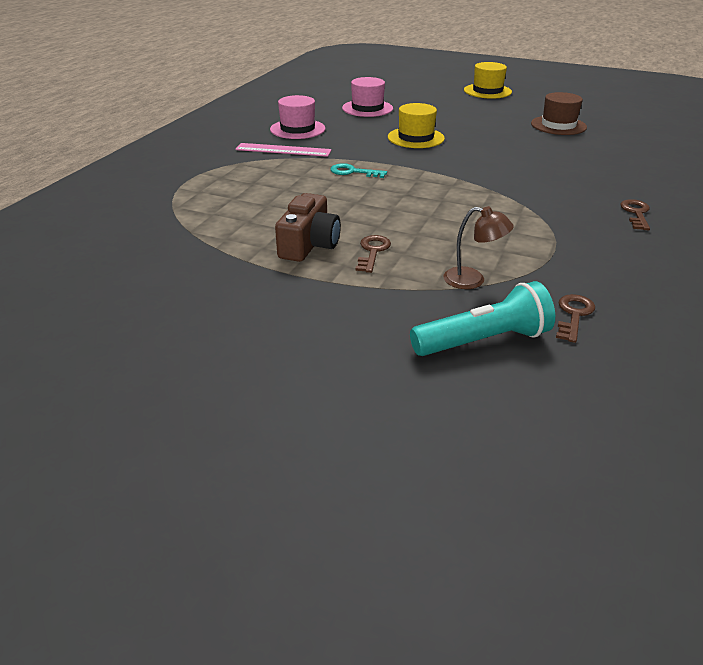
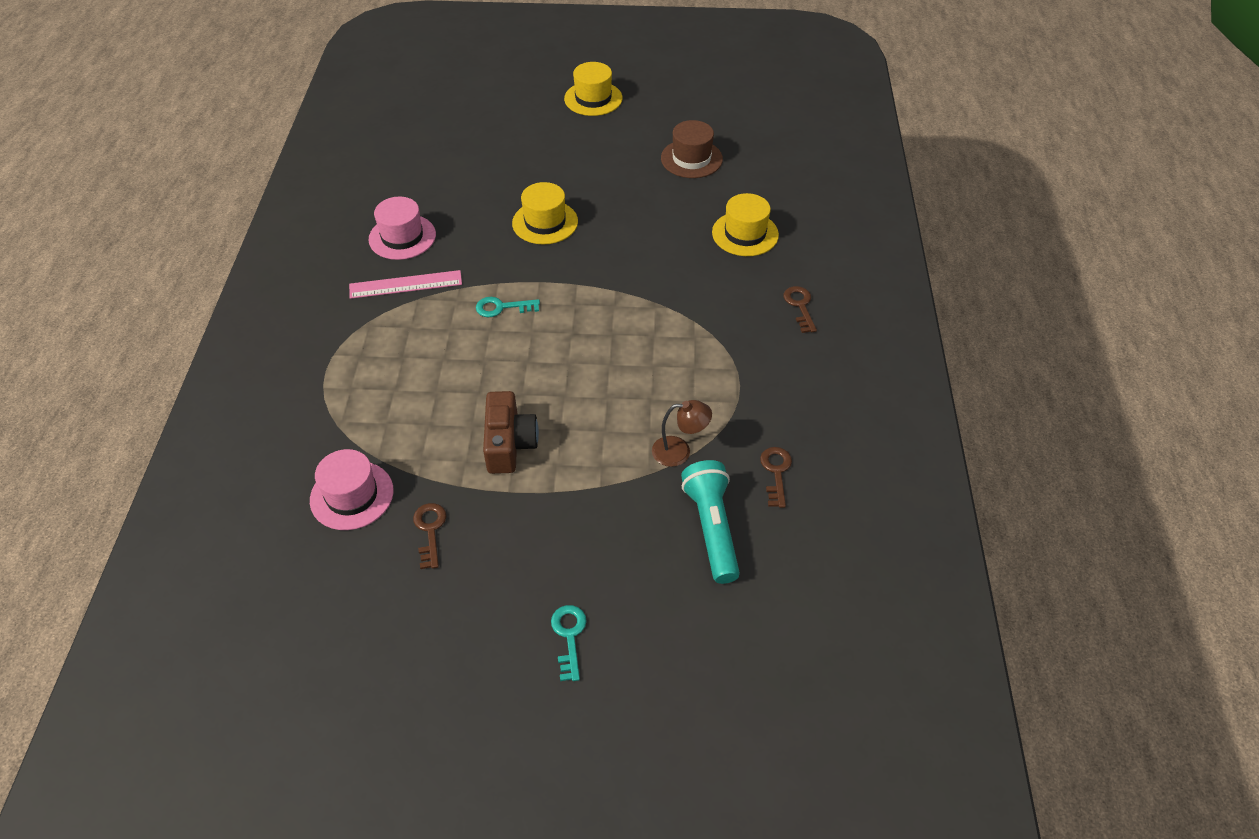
camera: 20 degrees left, 15 degrees up
pink hat [342,77,393,117] -> pink hat moved to [310,449,394,530]
brown key [355,235,391,273] -> brown key moved to [413,503,446,569]
turquoise flashlight [410,281,555,356] -> turquoise flashlight turned 60 degrees counterclockwise [681,460,740,584]
none -> turquoise key [551,605,587,681]
none -> yellow hat [712,193,779,256]

